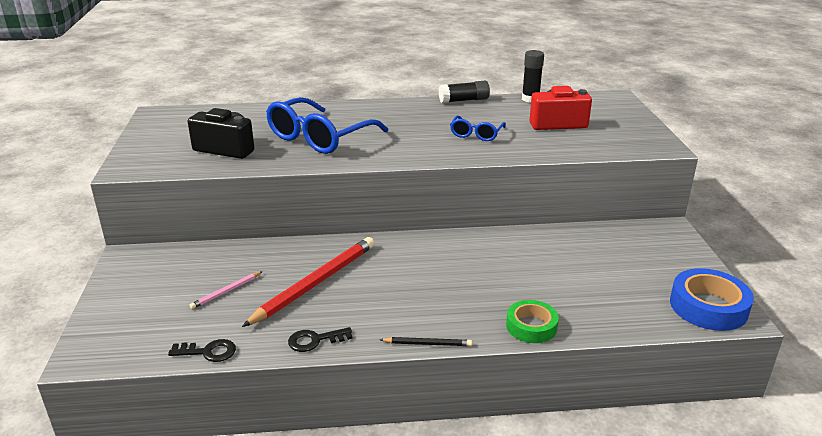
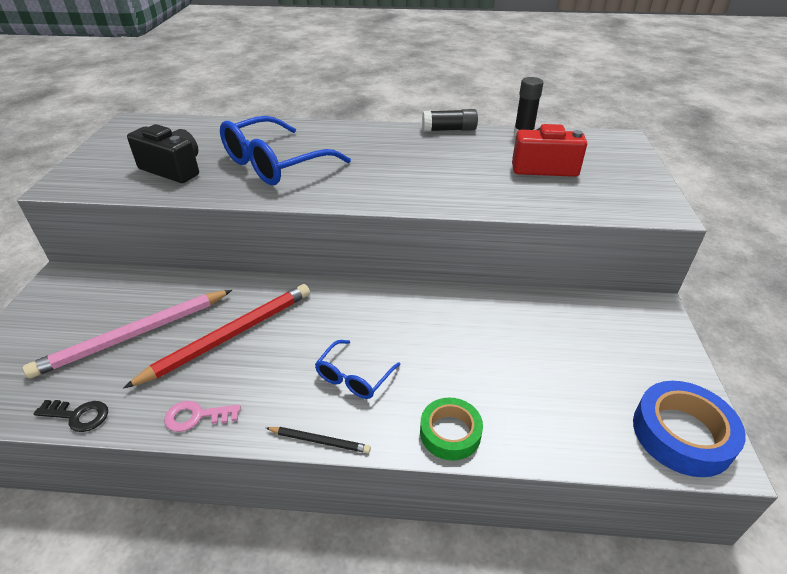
camera: 10 degrees right, 10 degrees up
pink pencil [189,271,263,309] -> pink pencil [23,290,232,378], size x2.20
black key [288,327,353,352] -> pink key [164,401,241,432]
blue glasses [450,116,506,141] -> blue glasses moved to [315,340,401,399]

